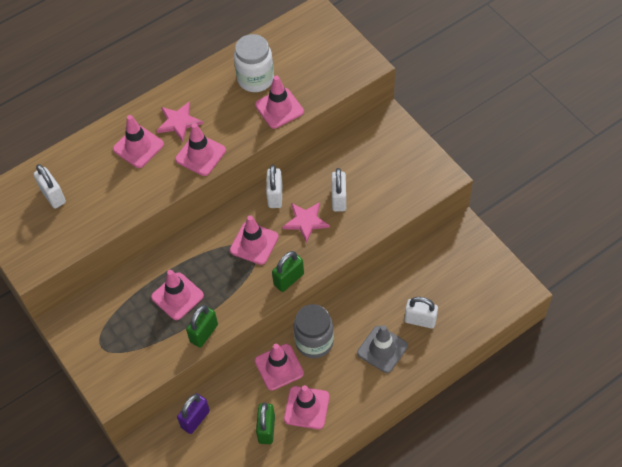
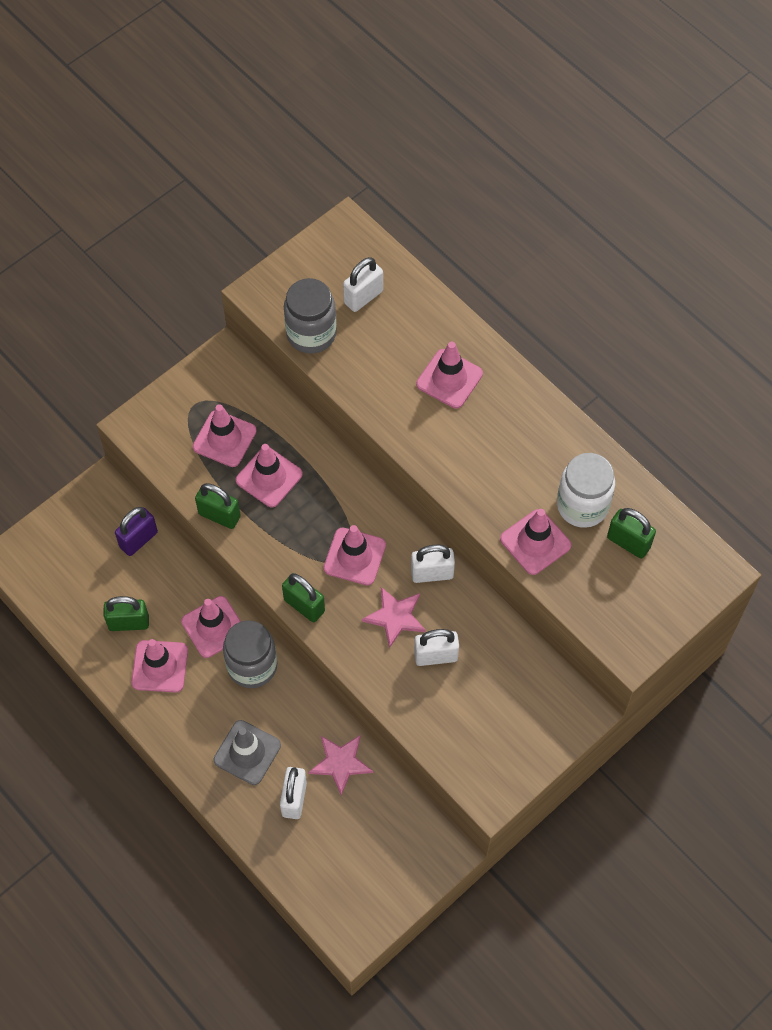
camera: 80 degrees right, 5 degrees up
pink star [156,102,203,142] -> pink star moved to [309,735,373,795]
pink traffic cone [175,123,226,176] -> pink traffic cone moved to [193,404,256,467]
purple padlock [177,393,210,434] -> purple padlock turned 75 degrees counterclockwise [115,507,158,556]
none -> grey jar [284,278,337,354]
none -> green padlock [607,508,656,559]

